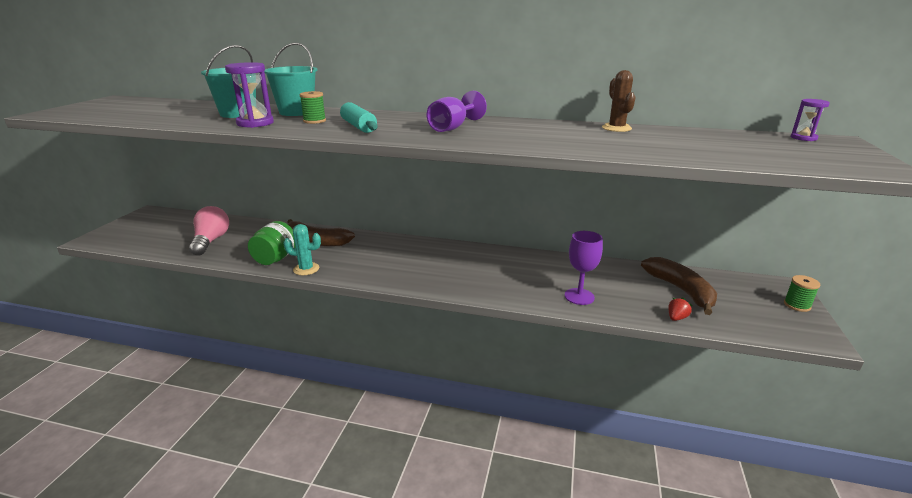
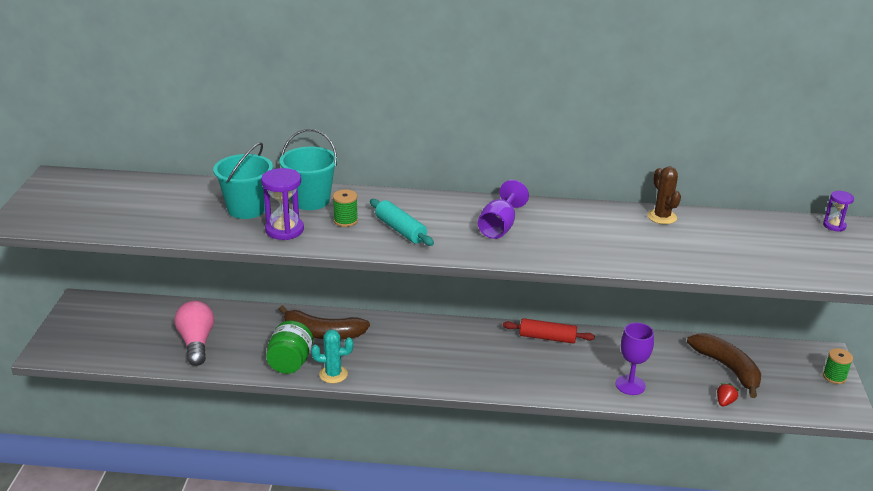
camera: 10 degrees left, 5 degrees up
none -> red rolling pin [503,318,595,344]

